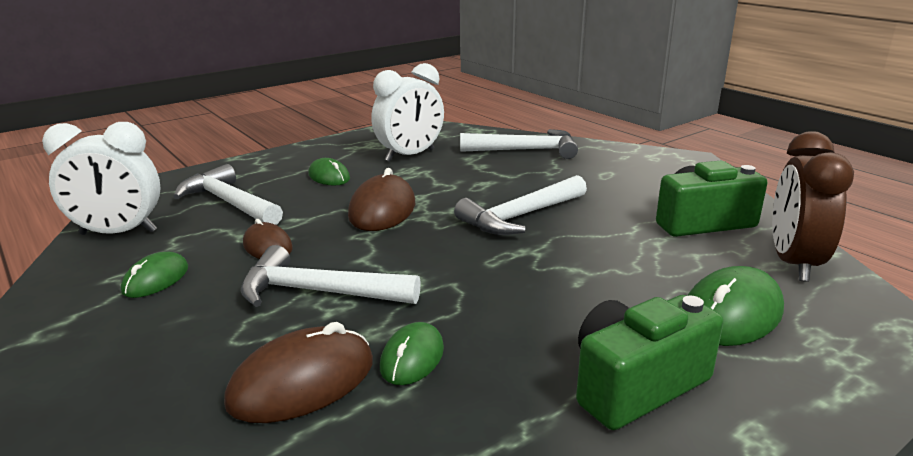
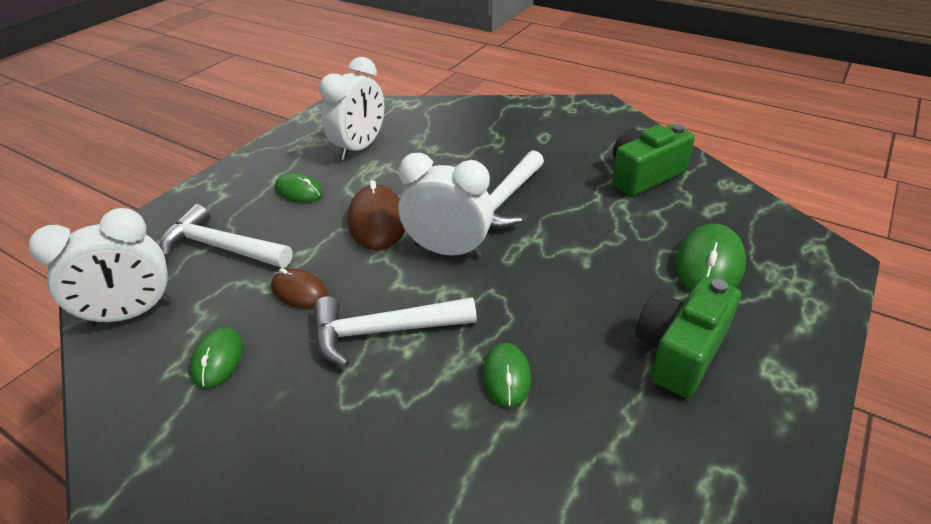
camera: 20 degrees left, 15 degrees up
brown mouse [224,322,373,423] -> none
white hammer [460,129,578,159] -> none
brown clock [772,131,854,282] -> none
none -> white clock [399,153,493,257]

